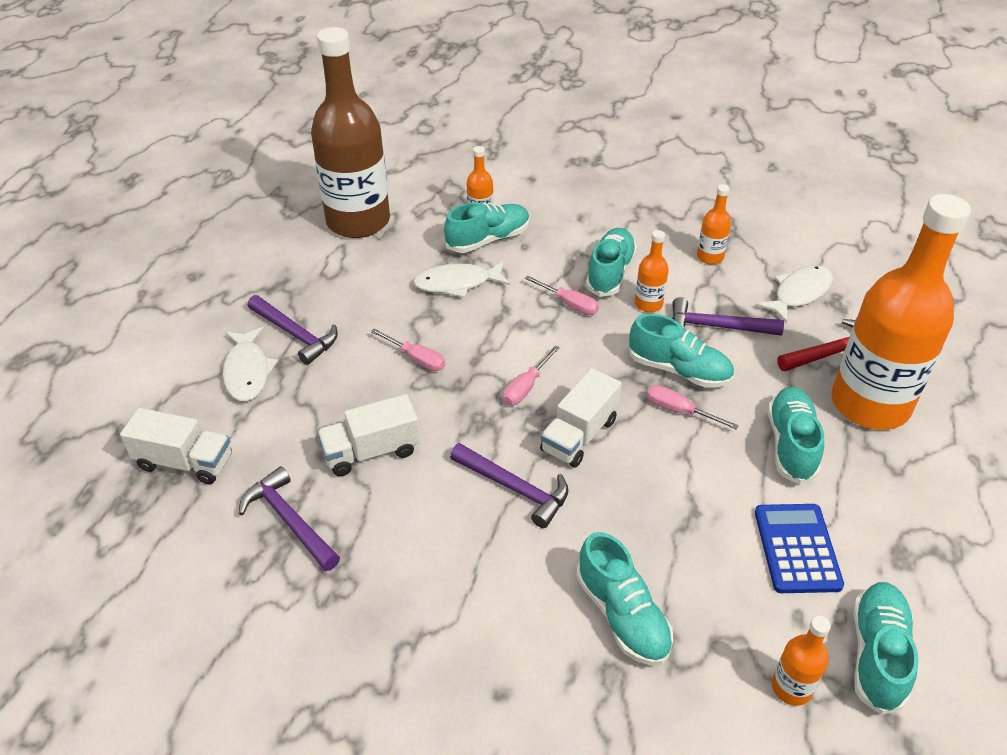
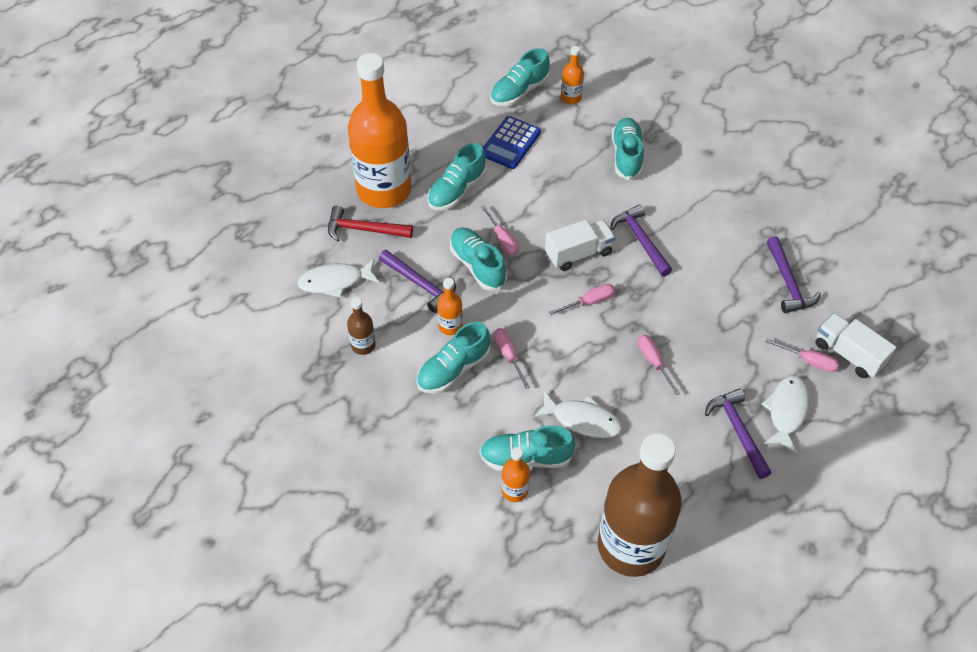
camera: 150 degrees left, 10 degrees up
white truck [317,394,420,476] -> none
orange bottle [697,184,731,265] -> brown bottle [347,298,376,355]
none -> pink screwdriver [766,339,839,372]

